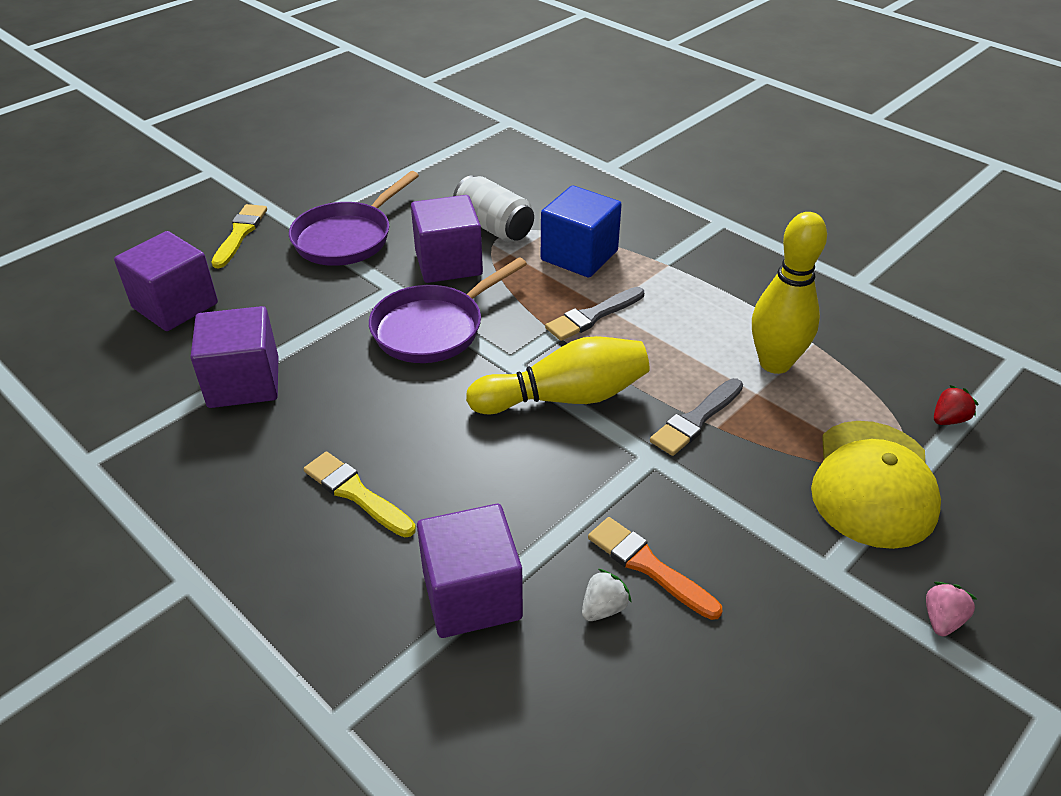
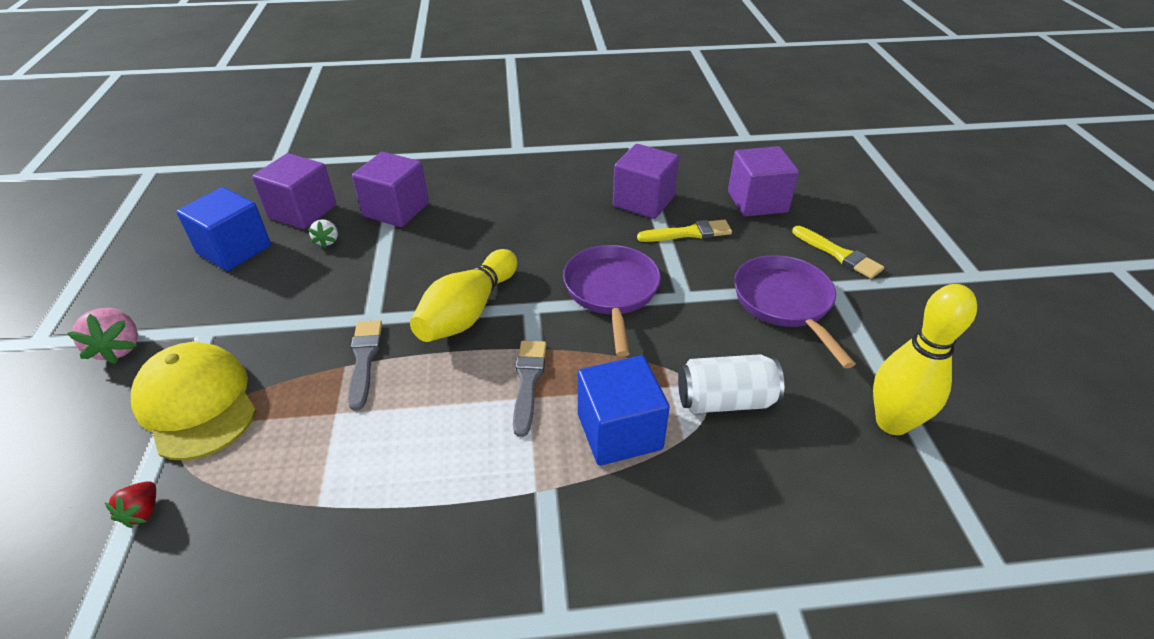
camera: 130 degrees right, 0 degrees up
yellow brush [304,452,416,537] -> yellow brush moved to [637,220,732,242]
purple cube [411,195,483,283] -> purple cube moved to [252,153,336,229]
orange brush [588,517,722,620] -> none
yellow bowling pin [752,212,827,374] -> yellow bowling pin moved to [873,284,977,435]
pink strawberry [926,582,977,637] -> pink strawberry [67,308,138,364], size x1.66
none -> blue cube [176,187,271,271]

